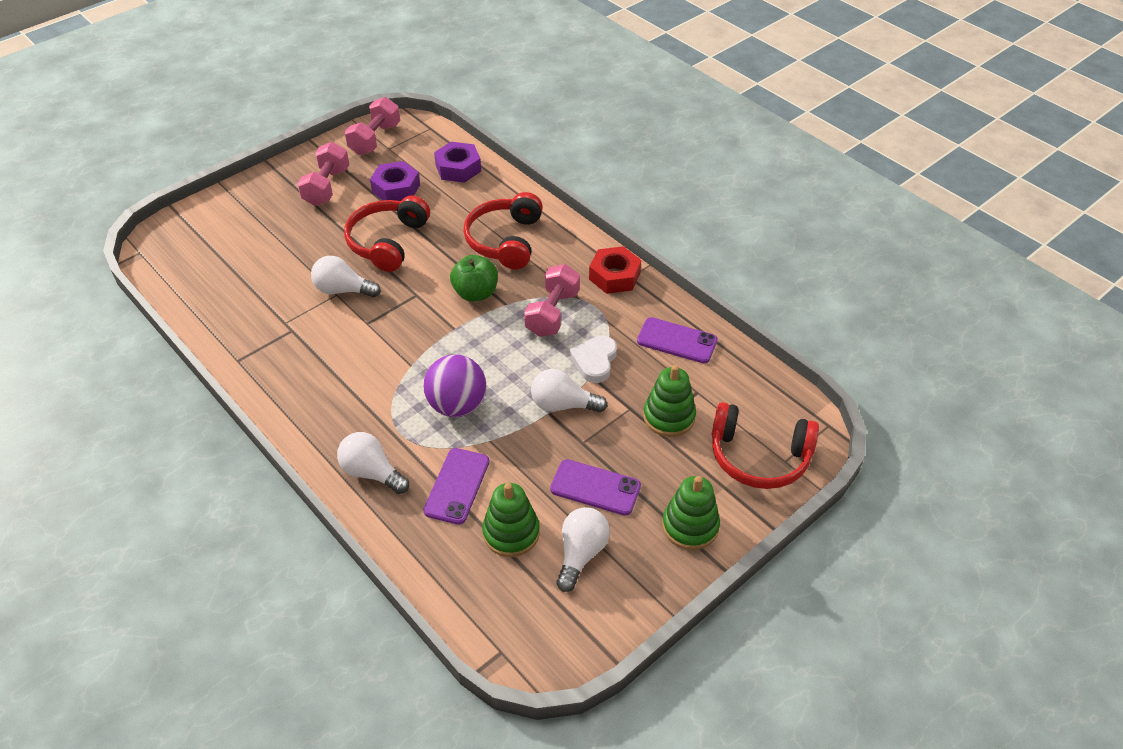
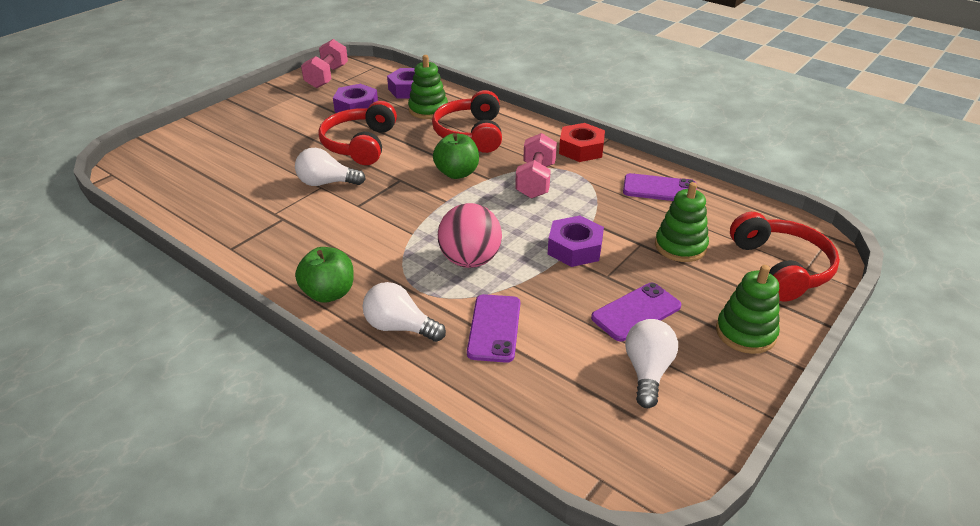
camera: 10 degrees left, 10 degrees down
pink dumbbell [297,142,349,206] -> none
purple ball [423,355,487,417] -> pink ball [438,203,502,268]
green stacking toy [482,483,540,557] -> green stacking toy moved to [408,55,448,119]
white light bulb [531,369,608,413] -> purple nut [548,216,604,267]
purple phone [550,459,641,516] -> purple phone turned 45 degrees counterclockwise [591,283,681,342]
white heart [569,336,617,383] -> none
red headphones [712,402,819,489] -> red headphones turned 105 degrees counterclockwise [730,212,840,302]
none -> green apple [295,247,354,303]

